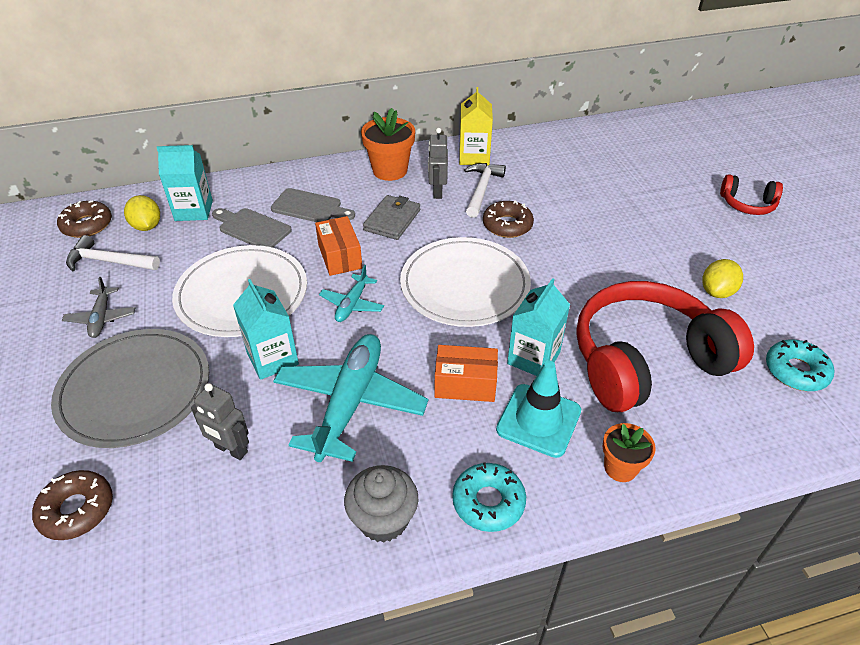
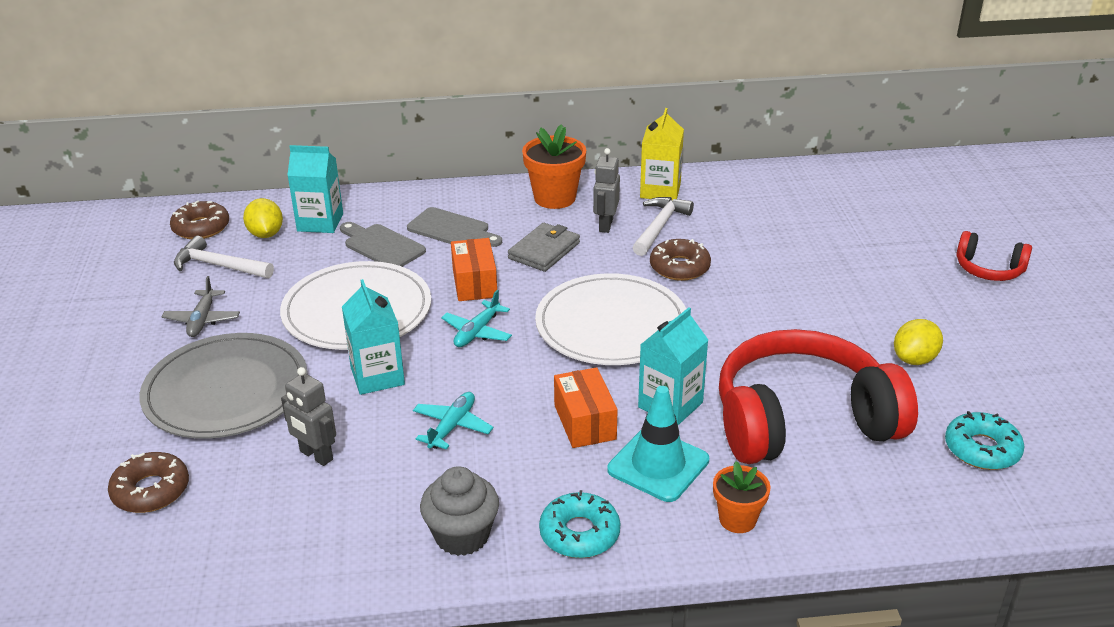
camera: 10 degrees right, 10 degrees down
turquoise plane [273,334,428,462] -> turquoise plane [413,392,494,450], size x0.49
orange box [435,345,498,402] -> orange box turned 60 degrees clockwise [554,367,618,448]

